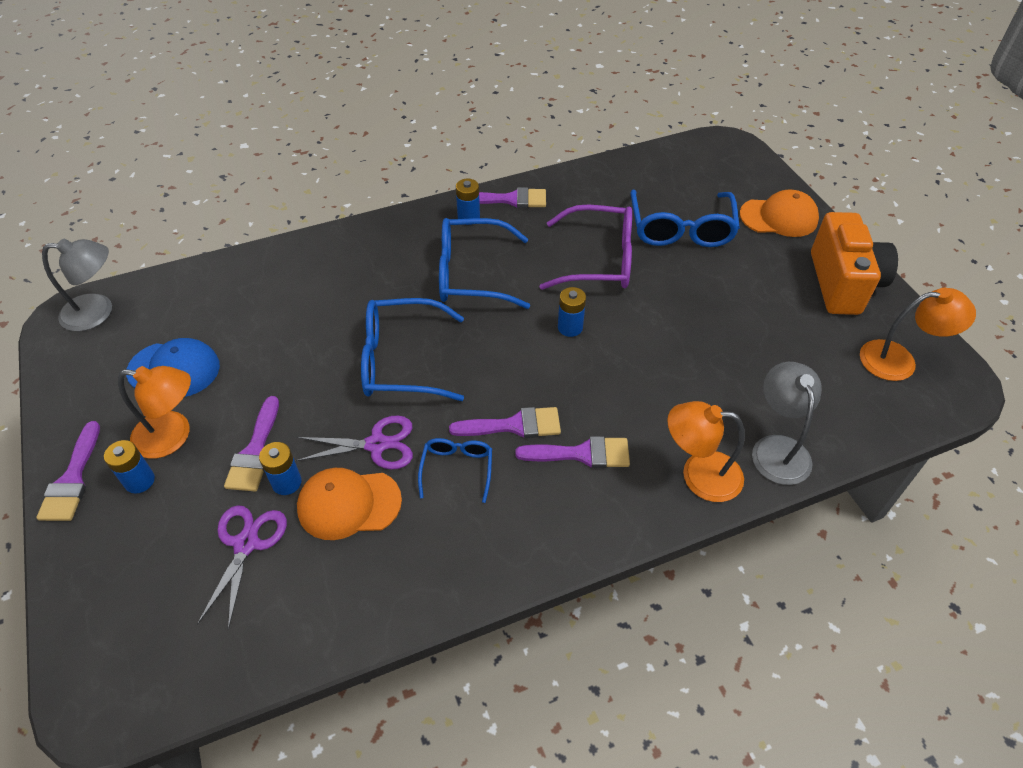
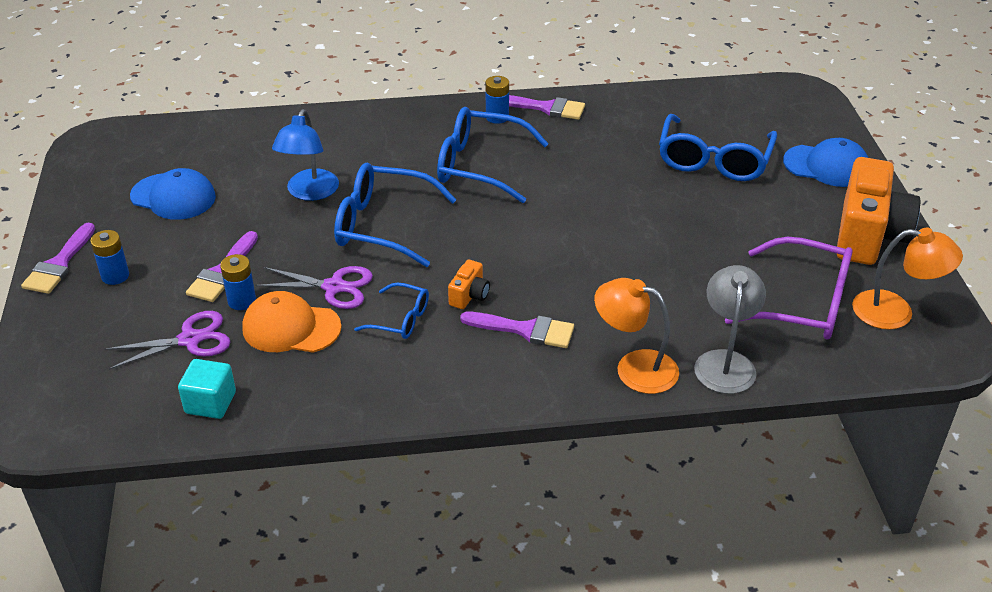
camera: 15 degrees right, 10 degrees down
grey lamp [42,238,112,331] -> none
orange lamp [118,366,191,459] -> none
purple scissors [197,505,287,630] -> purple scissors turned 45 degrees clockwise [105,311,230,370]
blue glasses [418,438,492,503] -> blue glasses turned 90 degrees clockwise [354,282,429,339]
purple brush [449,407,561,438] -> orange camera [448,260,490,309]
purple glasses [539,204,632,290] -> purple glasses moved to [725,237,853,339]
blue battery [558,287,586,337] -> none
orange cap [740,190,819,237] -> blue cap [783,138,868,187]
none -> turquoise cube [178,359,236,419]
none -> blue lamp [272,109,339,201]

